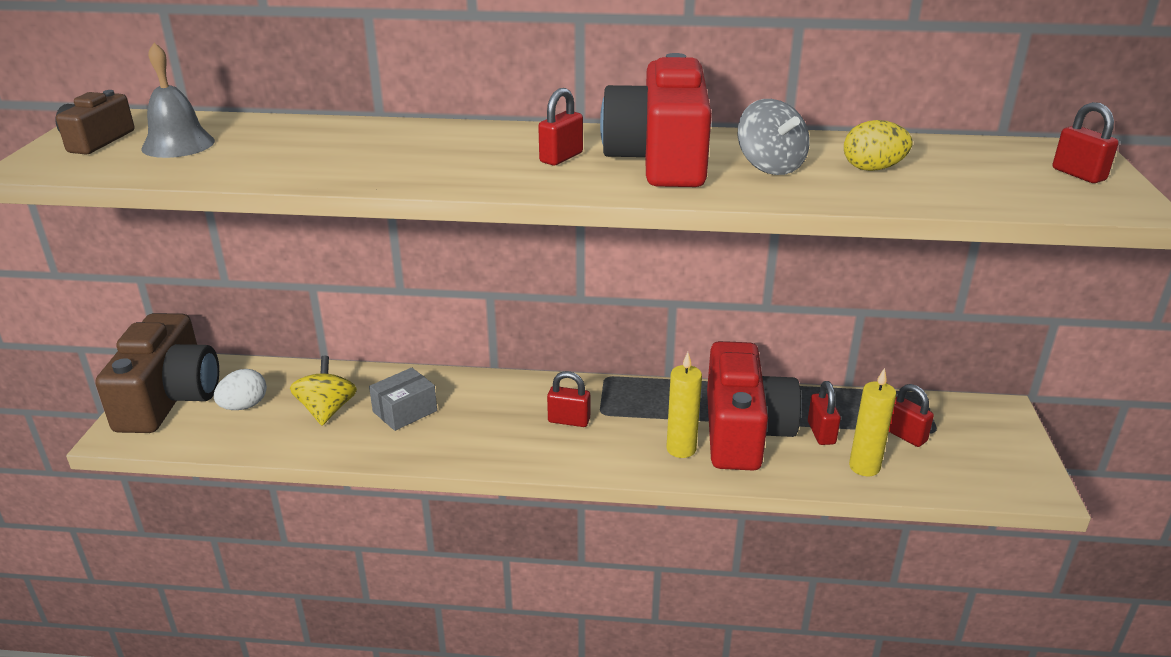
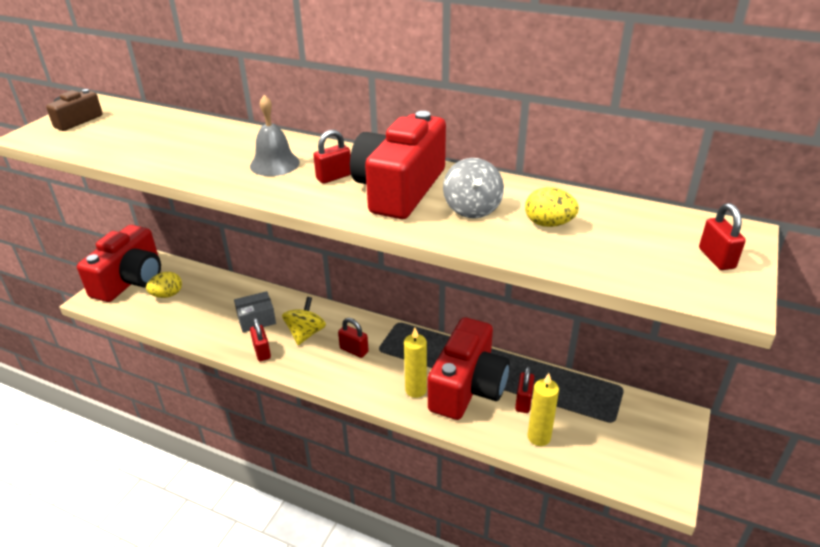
camera: 20 degrees right, 5 degrees up
brown camera [95,313,219,433] -> red camera [77,225,161,302]
grey bell [141,43,215,158] -> grey bell moved to [250,95,300,176]
white egg [214,369,267,410] -> yellow egg [146,272,182,298]
yellow spinning top [290,356,357,425] -> yellow spinning top moved to [282,297,326,345]
red padlock [889,384,934,447] -> red padlock moved to [250,318,271,361]

